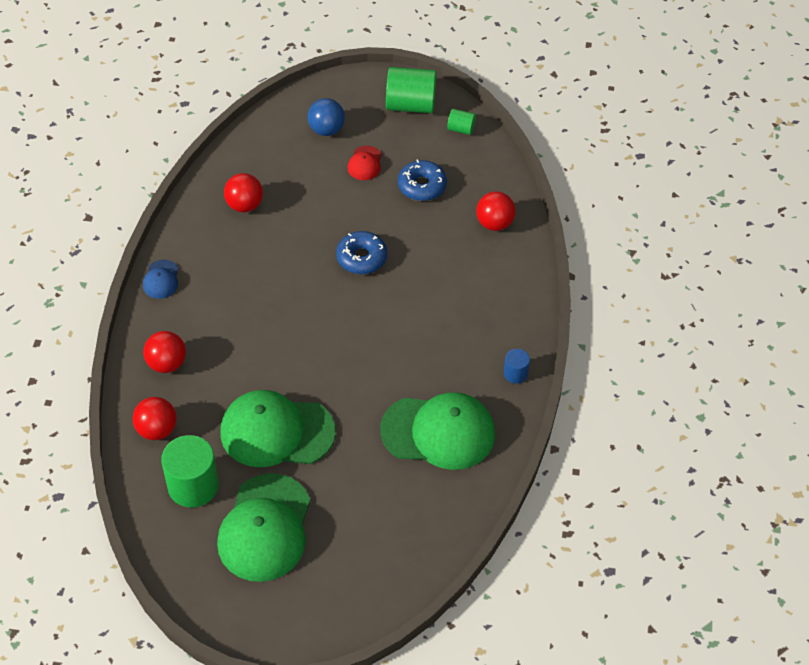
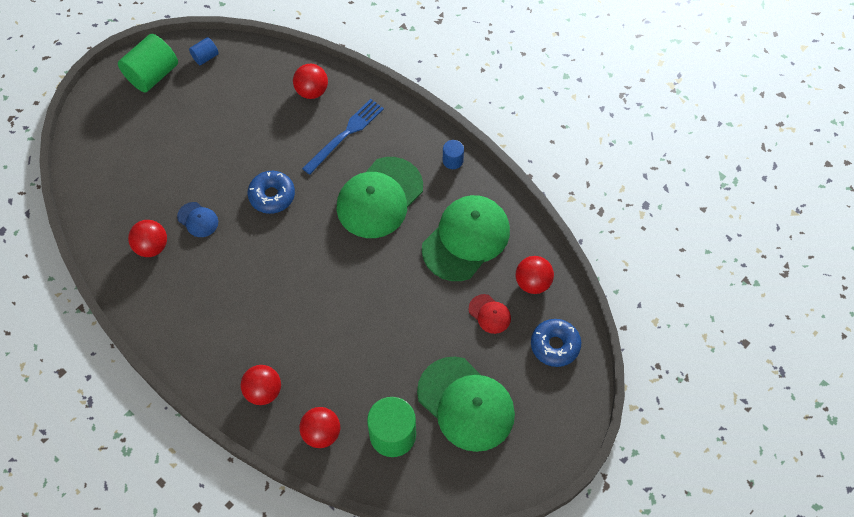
camera: 55 degrees left, 10 degrees up
blue cap [143,260,178,299] -> blue cap moved to [177,202,218,237]
green cap [220,390,336,467] -> green cap moved to [336,157,423,238]
blue ball [307,98,345,136] -> none
red cap [347,146,382,180] -> red cap moved to [469,294,511,334]
blue donut [398,159,447,201] -> blue donut moved to [531,319,581,367]
green cylinder [447,109,476,135] -> blue cylinder [189,37,219,65]
none -> blue fork [302,99,384,175]
none -> red ball [516,256,554,294]

